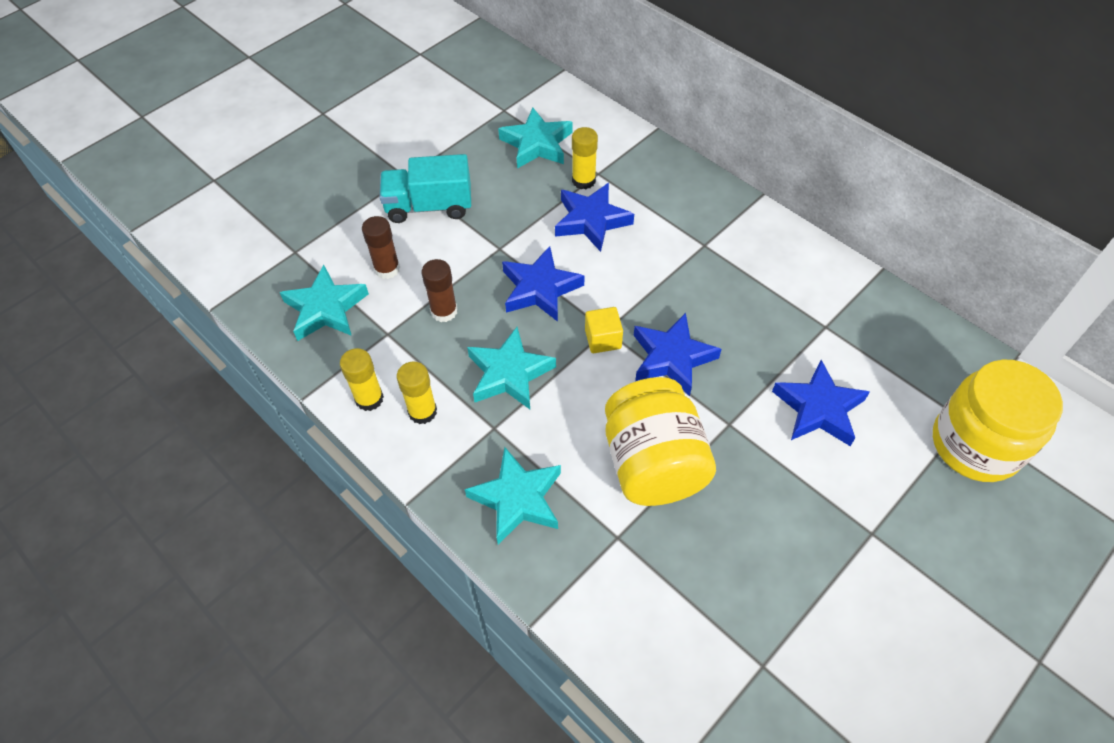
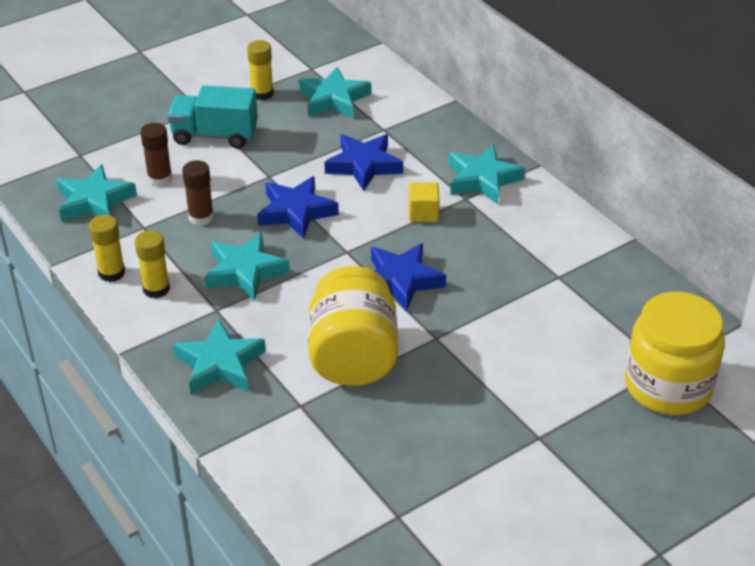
camera: 10 degrees right, 15 degrees down
yellow glue stick [572,127,598,189] -> yellow glue stick moved to [247,40,274,100]
yellow cube [585,307,623,353] -> yellow cube moved to [409,182,440,222]
blue star [772,360,870,446] -> none
none -> turquoise star [448,144,525,204]

